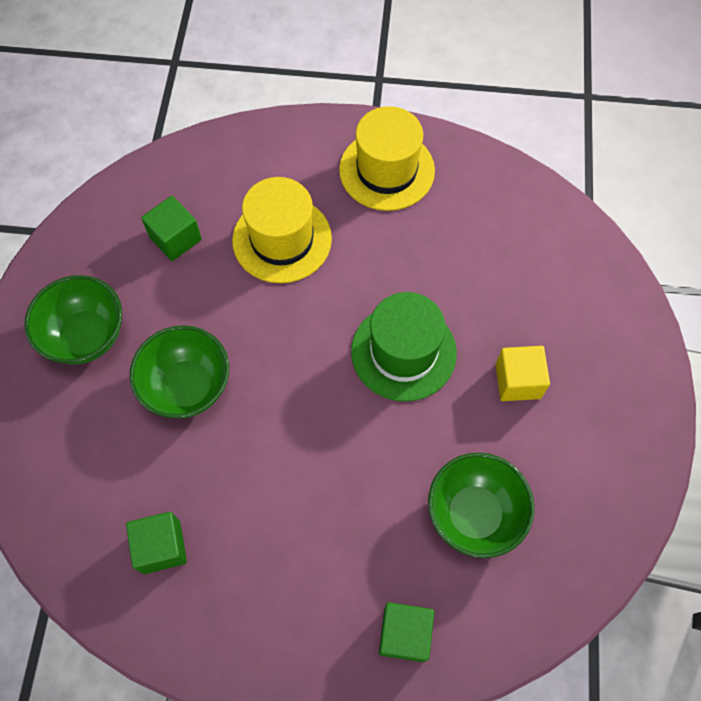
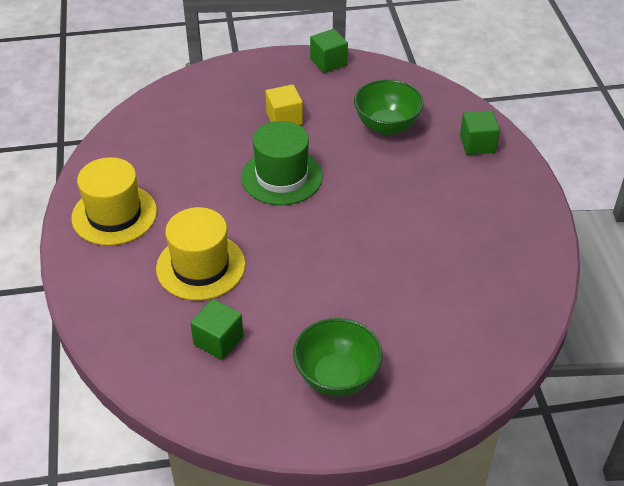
camera: 105 degrees left, 20 degrees down
green cube [126,512,187,574] -> green cube moved to [310,29,348,73]
green bowl [130,325,229,418] -> none

